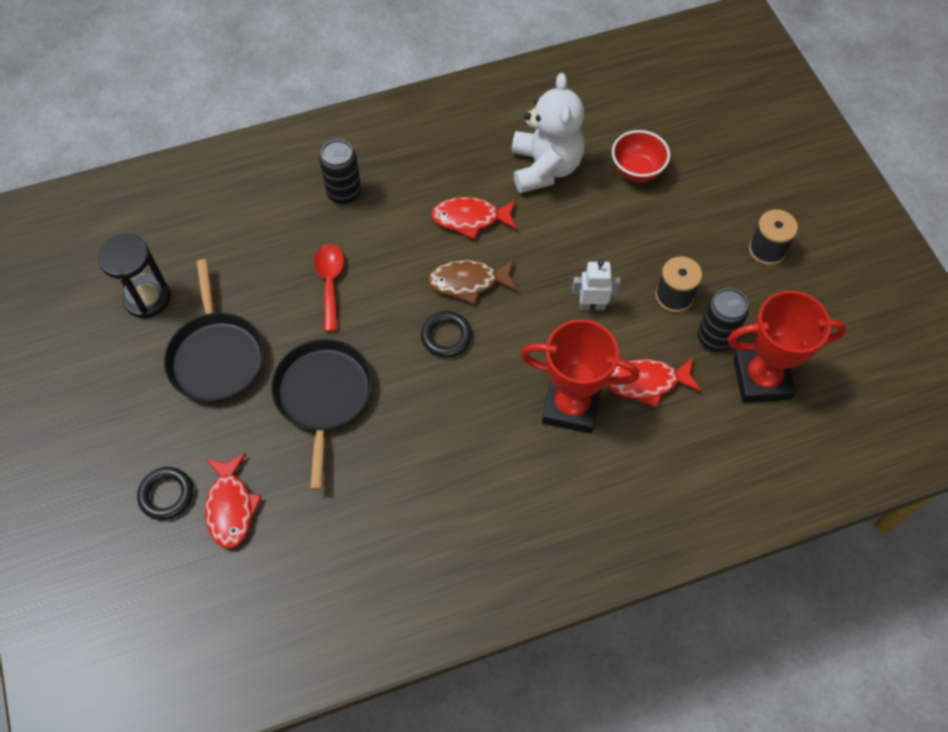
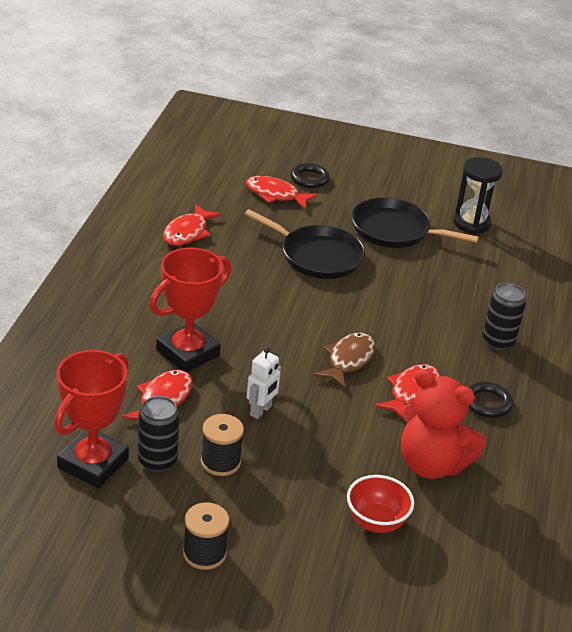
camera: 120 degrees right, 25 degrees down
red spoon [314,244,344,332] -> none
black ring [421,311,472,358] -> black ring moved to [469,382,513,418]
white teddy bear [511,73,585,193] -> red teddy bear [401,369,486,479]
none -> red fish [163,204,221,246]

